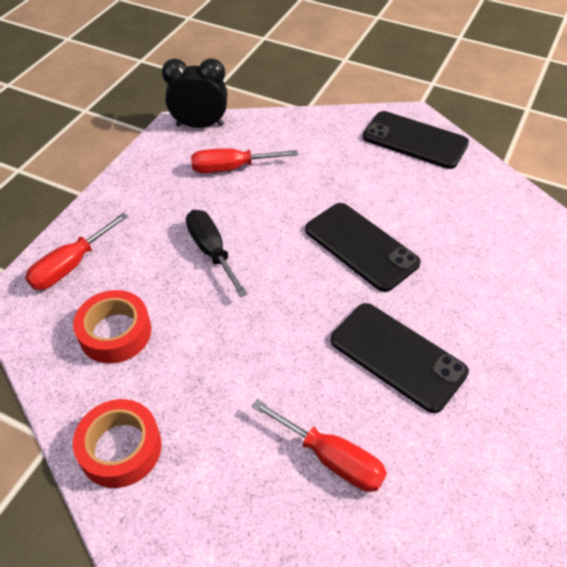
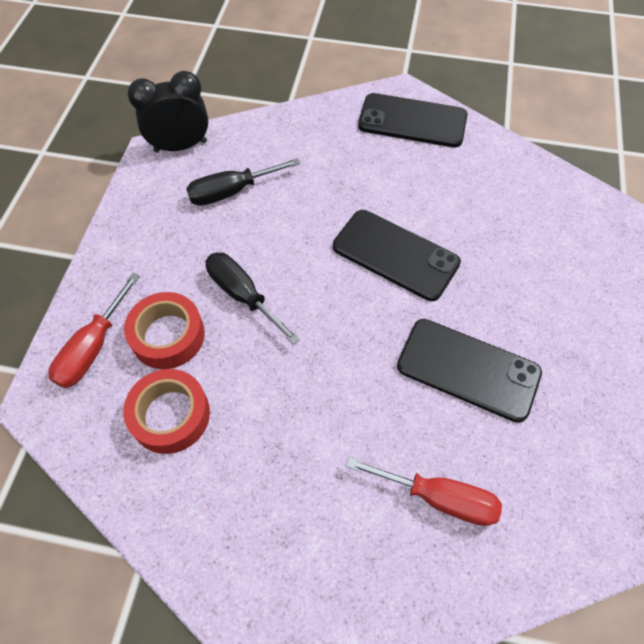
camera: 15 degrees left, 10 degrees up
red tape [73,399,162,488] -> red tape moved to [124,292,205,369]
red screwdriver [191,148,298,173] -> black screwdriver [186,158,300,206]

